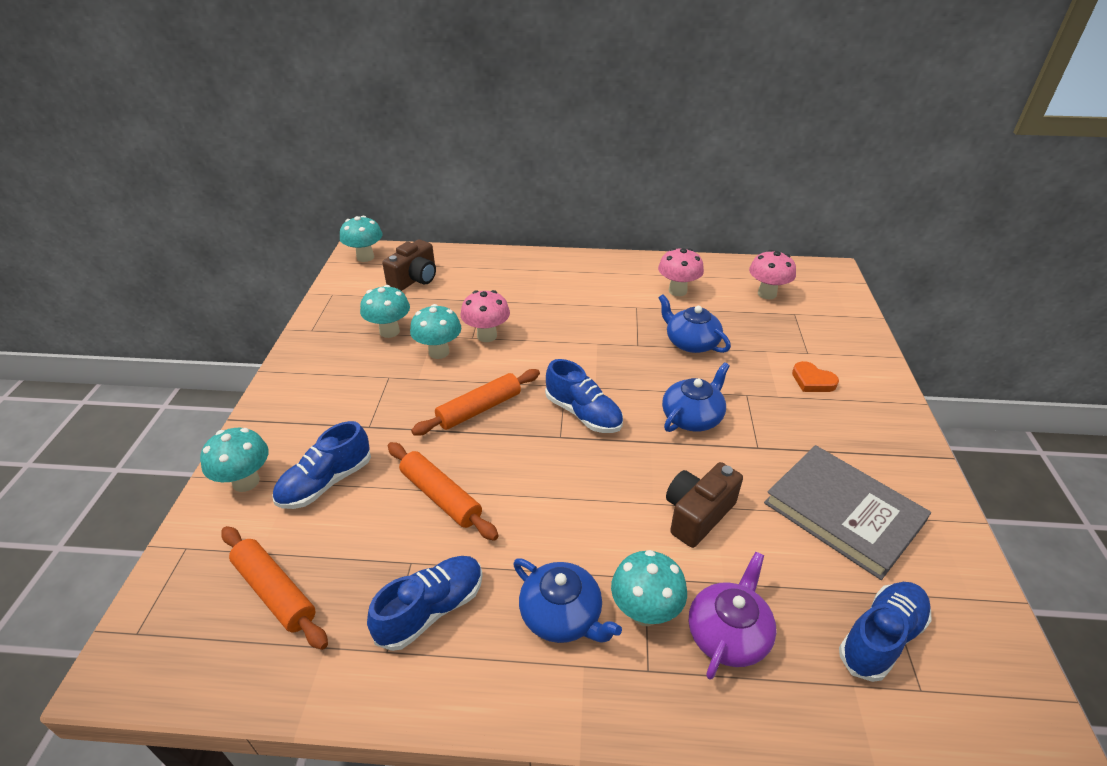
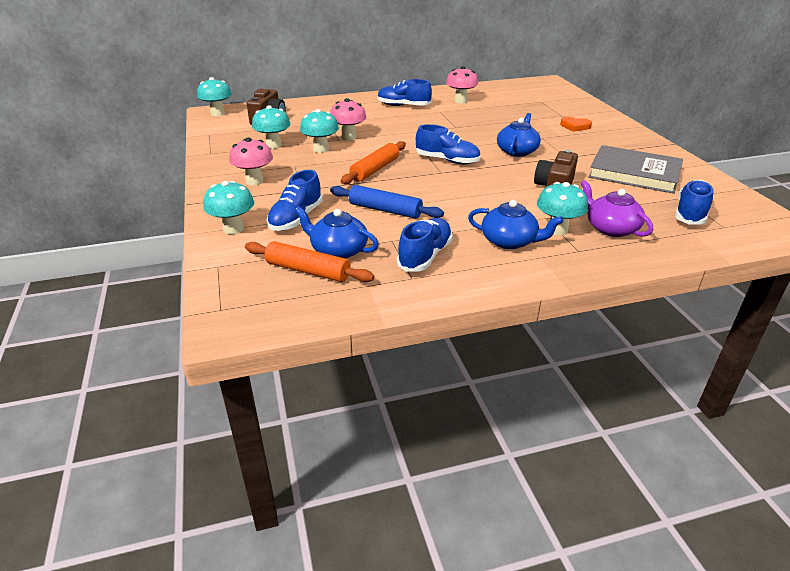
camera: 20 degrees left, 5 degrees down
orange rolling pin [388,442,499,541] -> blue rolling pin [330,185,444,219]
blue teapot [658,294,731,353] -> blue teapot moved to [295,206,379,259]
purple teapot [689,552,777,680] -> purple teapot turned 45 degrees counterclockwise [580,180,653,237]
pink mushroom [749,250,796,299] -> pink mushroom moved to [229,137,273,185]
none -> blue shoe [378,79,432,106]

